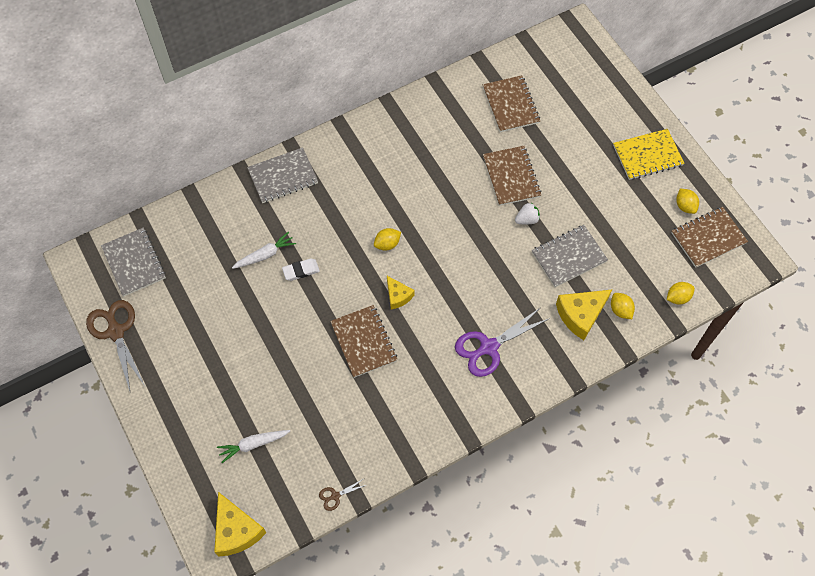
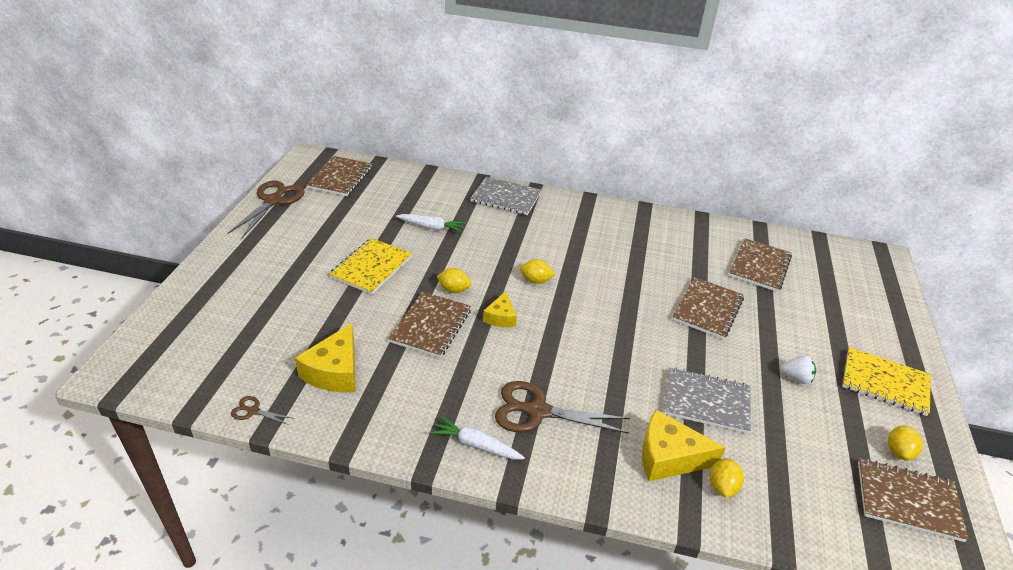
camera: 40 degrees right, 25 degrees down
grey notebook [101,228,166,297] -> brown notebook [306,156,372,196]
yellow cheese [214,492,266,557] -> yellow cheese moved to [295,323,356,392]
white carrot [217,430,290,463] -> white carrot moved to [430,416,525,459]
white eraser [282,258,320,281] -> none
purple scissors [455,308,550,377] -> brown scissors [495,381,630,434]
white strawberry [515,203,540,224] -> white strawberry moved to [780,356,816,384]
yellow lemon [667,282,695,305] -> yellow lemon moved to [437,268,471,293]
none -> yellow notebook [329,238,412,295]

